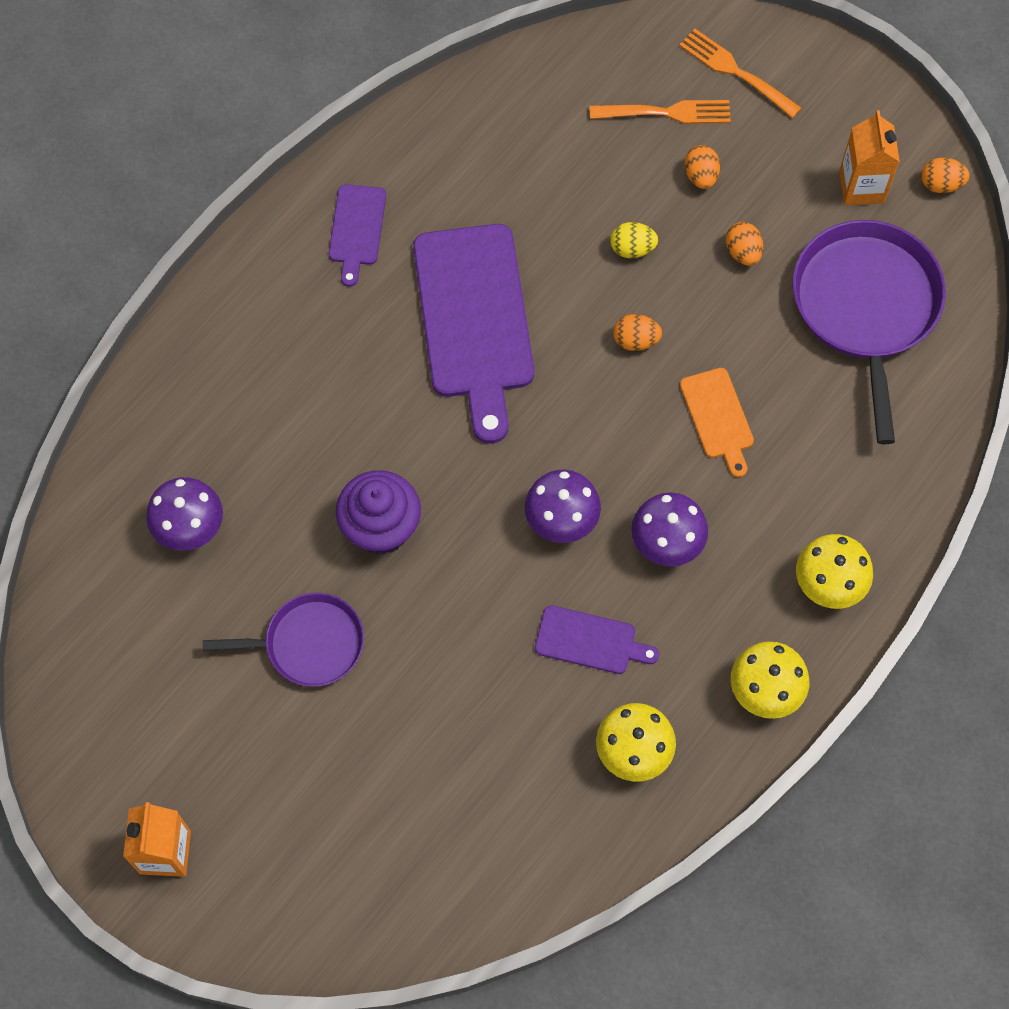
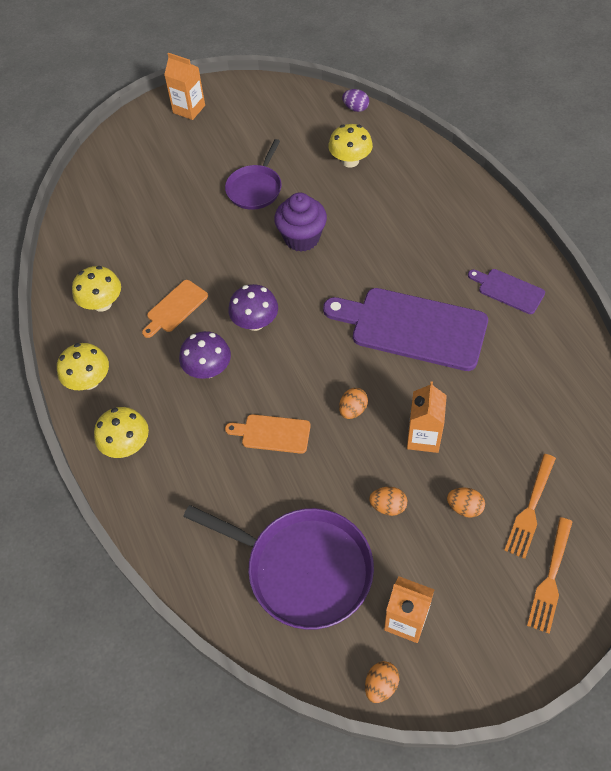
camera: 120 degrees right, 10 degrees down
purple mushroom [146,477,223,551] -> yellow mushroom [328,124,373,168]
purple cutting board [535,605,659,674] -> orange cutting board [142,280,208,338]
yellow egg [610,222,658,258] -> orange carton [407,381,447,453]
orange fork [679,29,801,118] -> orange fork turned 135 degrees clockwise [527,517,572,634]
none -> purple egg [342,89,369,112]

